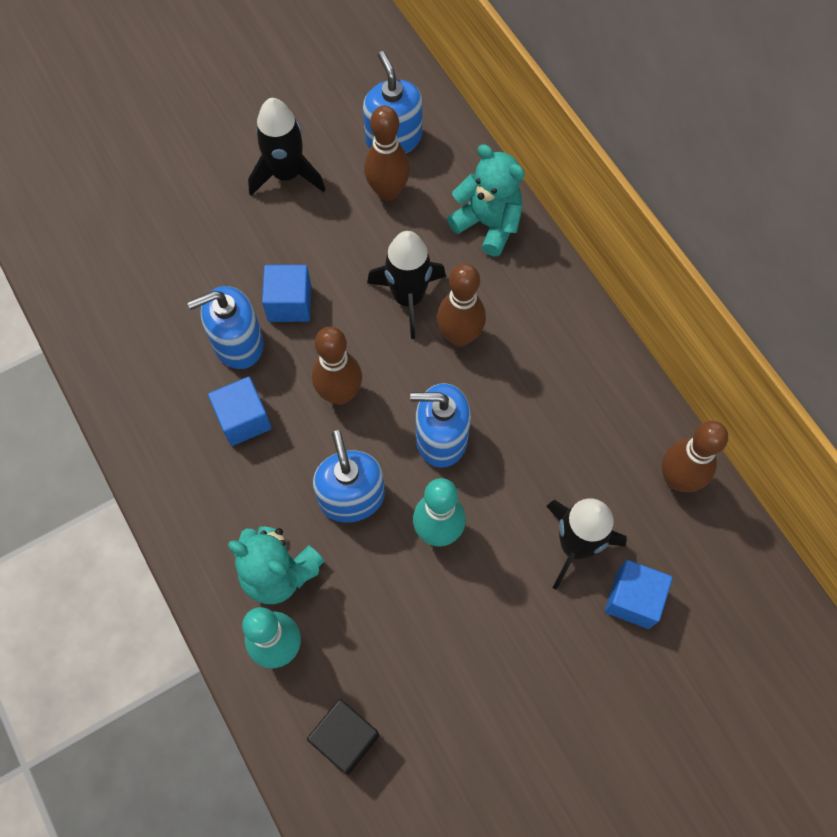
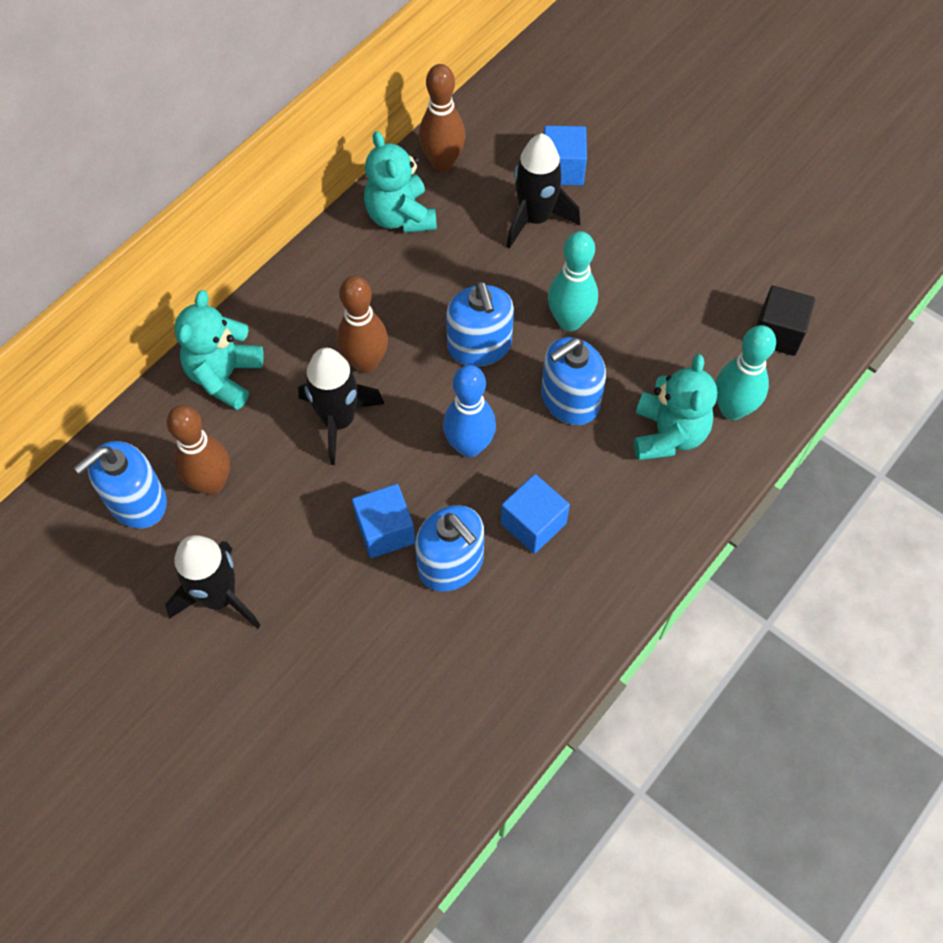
camera: 110 degrees left, 5 degrees down
brown bowling pin [312,327,362,405] -> blue bowling pin [443,365,496,457]
none -> turquoise teddy bear [364,131,437,233]

